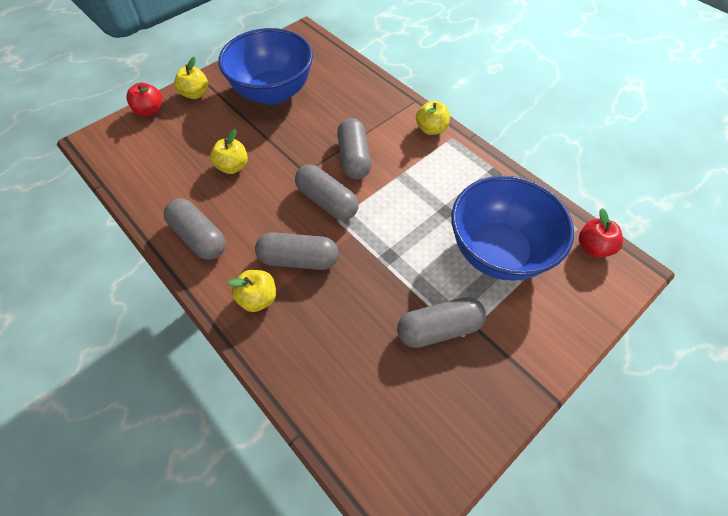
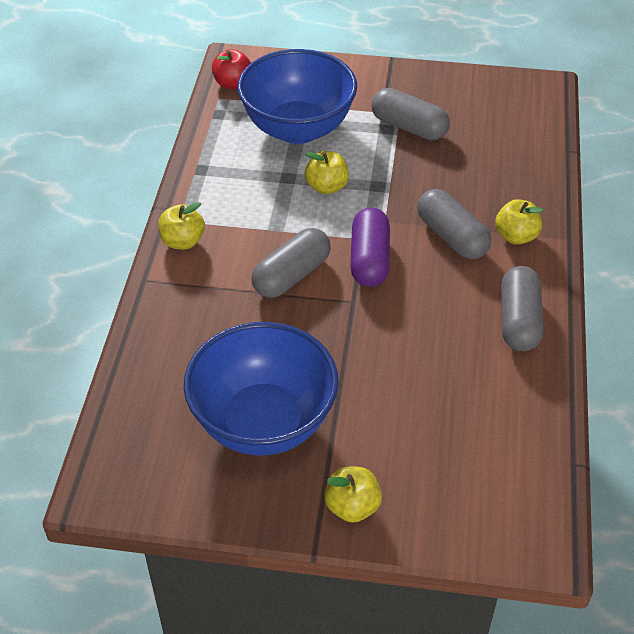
camera: 130 degrees left, 10 degrees down
red apple [126,83,162,117] -> none
yellow apple [210,129,248,174] -> yellow apple moved to [305,151,349,194]
grey capsule [295,164,359,220] -> purple capsule [350,208,390,287]

